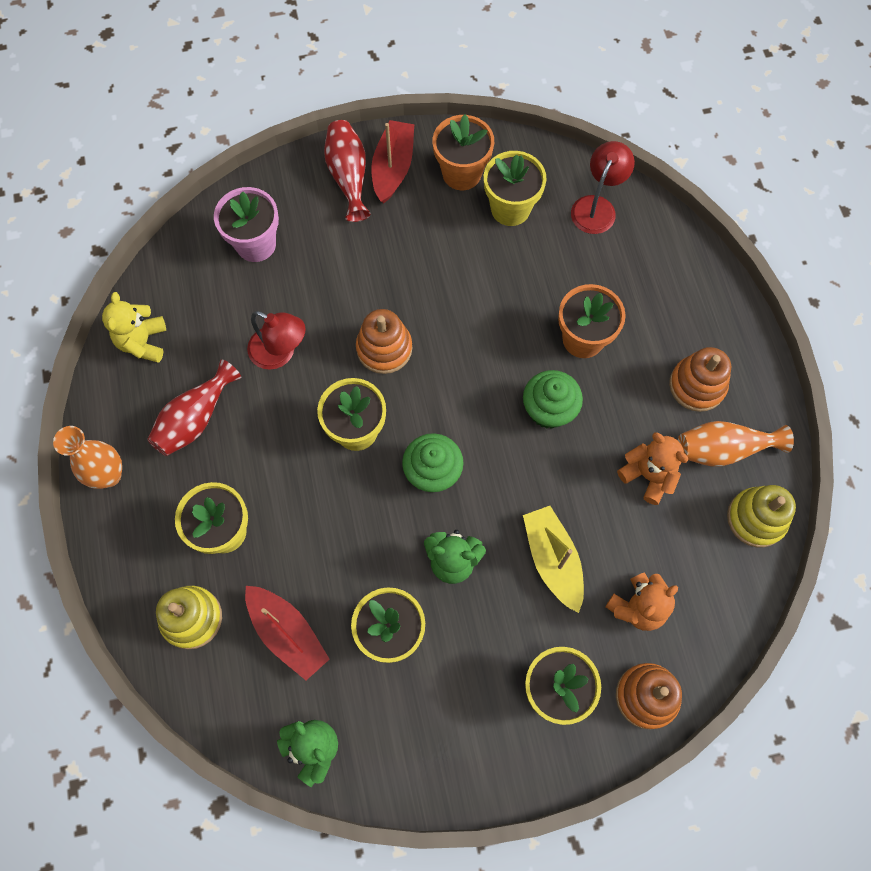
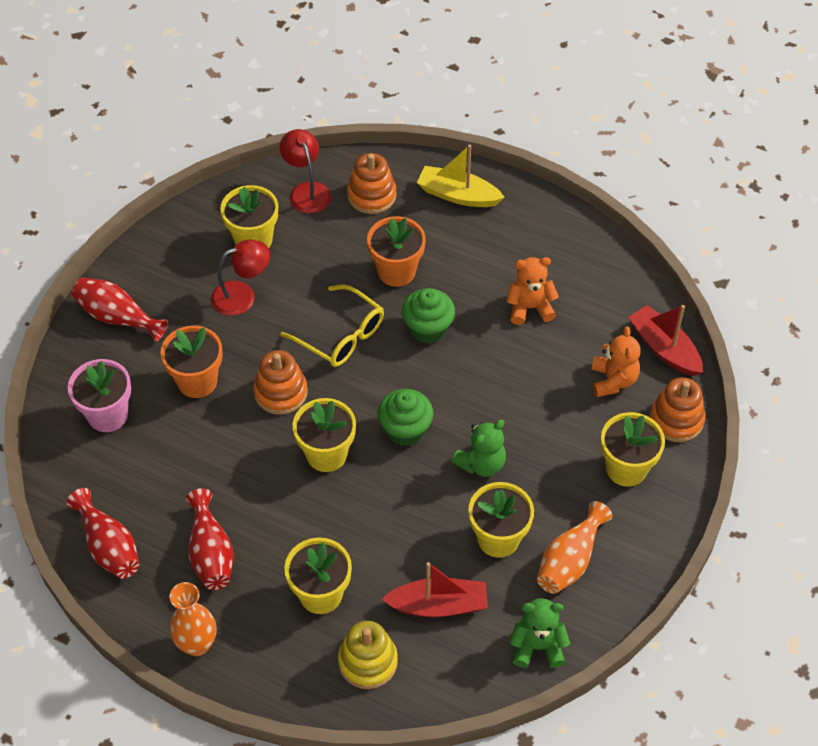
camera: 50 degrees left, 15 degrees down
yellow teddy bear [102,292,166,363] -> red vase [66,488,139,579]
red lamp [247,311,306,370] -> red lamp moved to [211,240,270,316]
red boat [371,120,414,203] -> red boat moved to [628,305,703,376]
orange flower pot [433,114,494,190] -> orange flower pot moved to [160,326,223,398]
yellow boat [523,506,584,613] -> yellow boat moved to [417,145,505,207]
orange stacking toy [669,347,731,412] -> orange stacking toy moved to [347,153,396,214]
orange vase [678,421,794,467] -> orange vase moved to [537,501,613,594]
yellow stacking toy [727,485,796,547] -> none
none -> yellow glasses [280,285,384,367]

